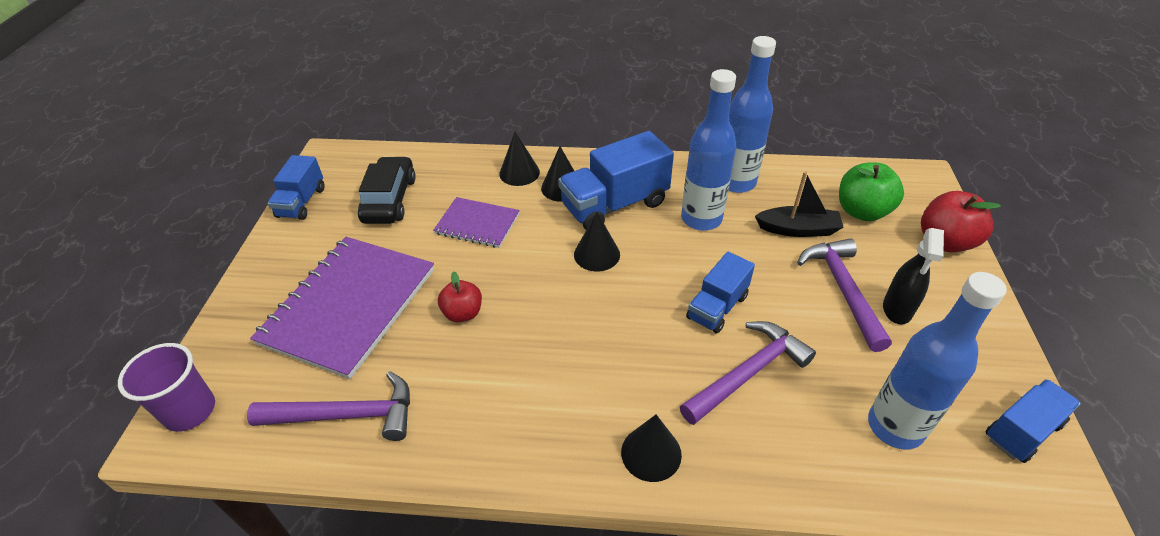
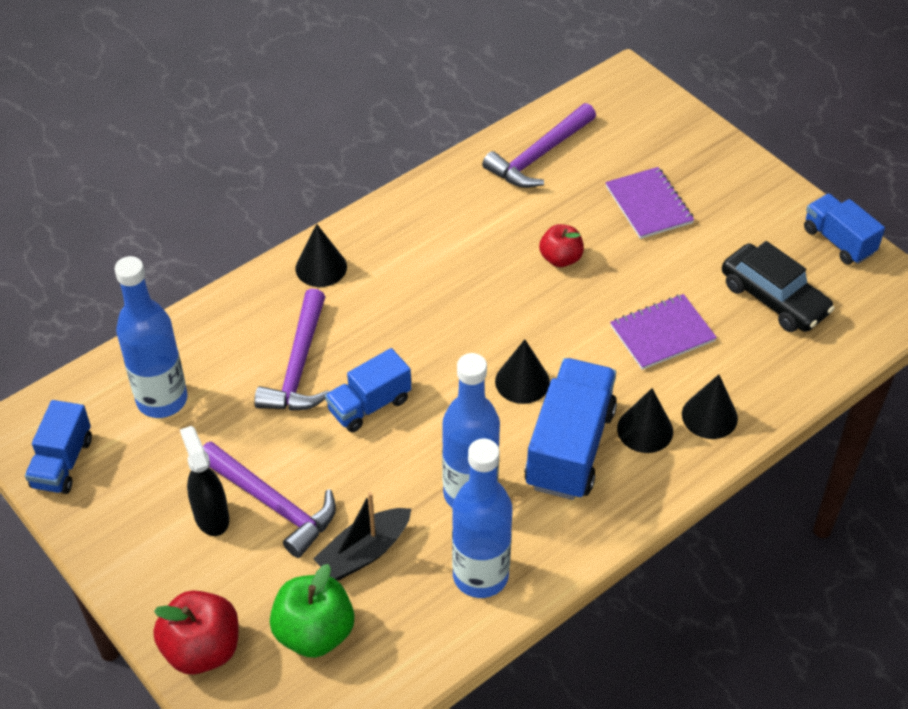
camera: 135 degrees right, 5 degrees up
purple cup [118,343,215,432] -> none
purple notebook [250,237,434,379] -> purple notebook [605,167,694,239], size x0.53
blue truck [686,252,755,334] -> blue truck turned 120 degrees counterclockwise [325,348,411,432]

